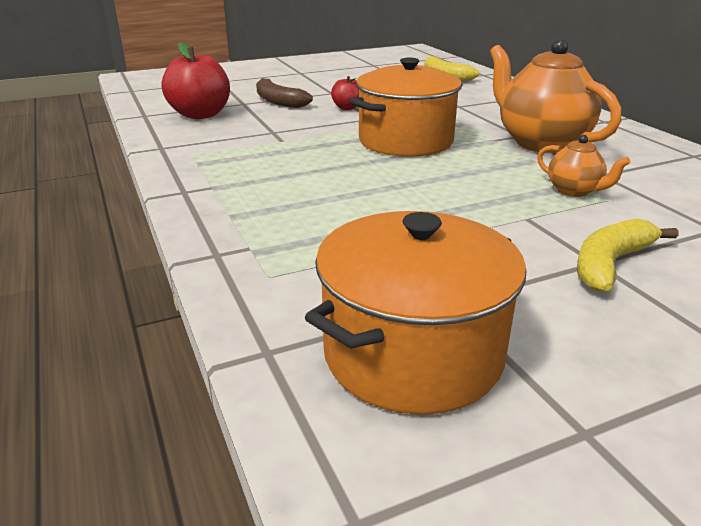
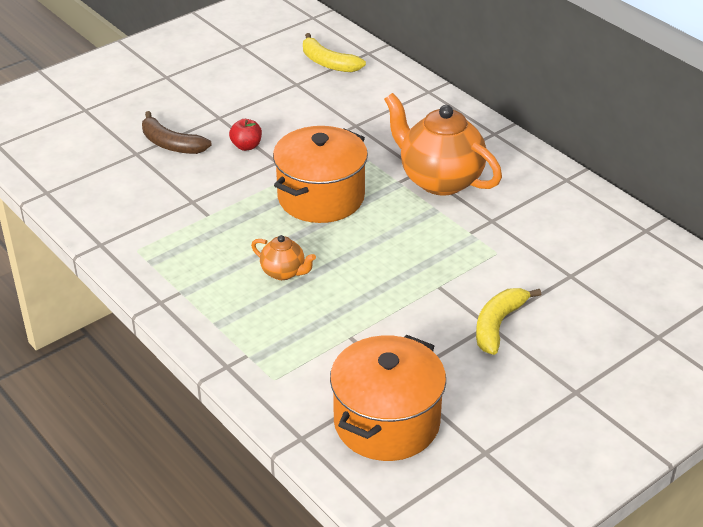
camera: 15 degrees left, 10 degrees up
red apple [161,42,230,119] -> none
orange teapot [537,135,631,197] -> orange teapot moved to [251,235,316,280]

